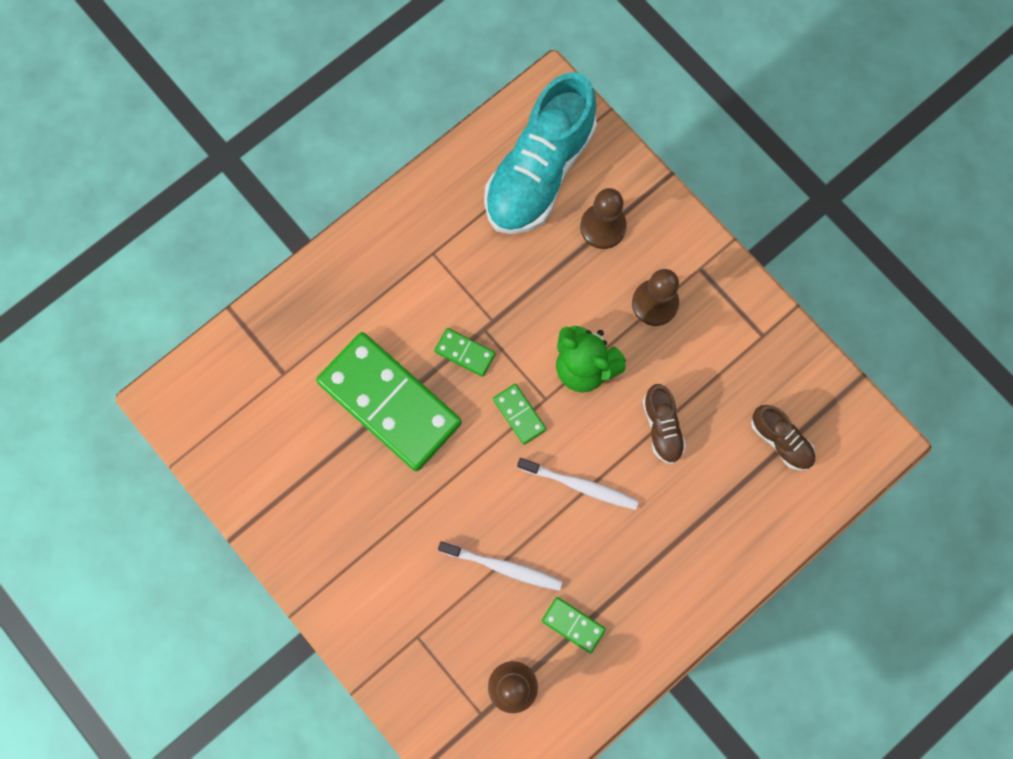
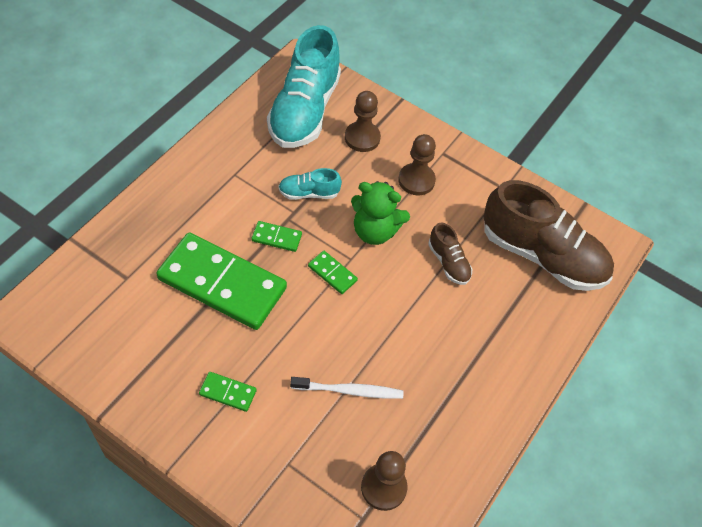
camera: 20 degrees left, 20 degrees down
white toothbrush [517,458,639,510] -> none
green domino [542,597,606,653] -> green domino moved to [199,372,257,412]
brown shoe [751,405,816,471] -> brown shoe [484,180,614,291], size x2.20
none -> turquoise shoe [278,168,342,200]

